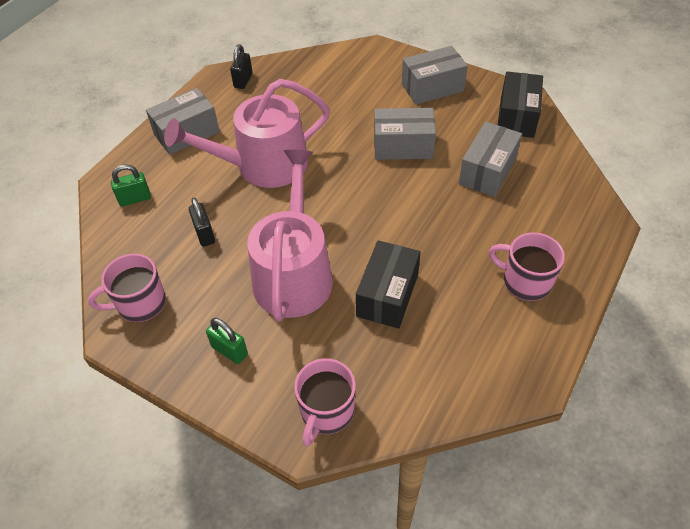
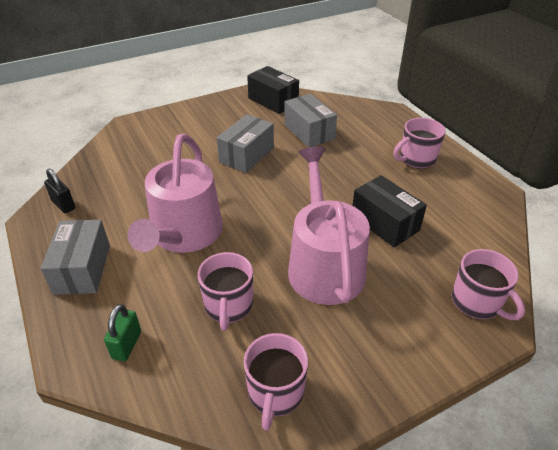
camera: 60 degrees left, 10 degrees down
black padlock [189,198,215,247] -> pink mug [198,252,253,331]
green padlock [206,318,248,364] -> none
pink watering can [247,150,333,322] -> pink watering can turned 45 degrees clockwise [288,147,370,305]
grey box [402,46,468,105] -> none

